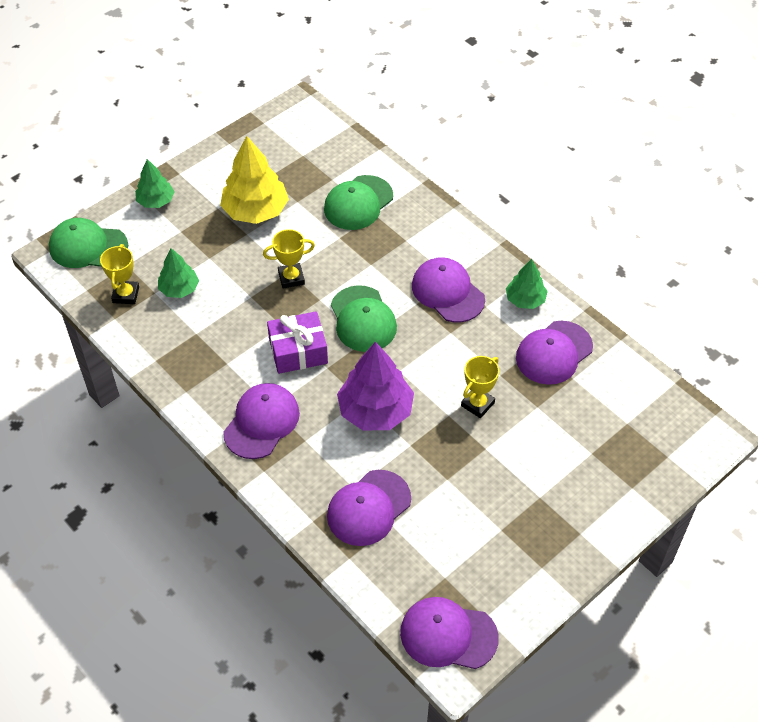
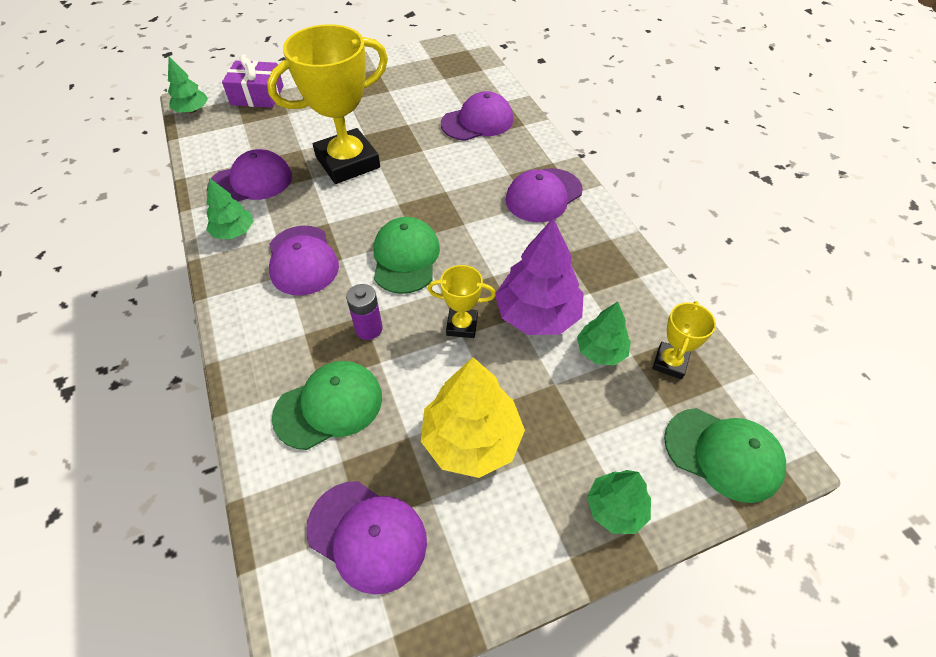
camera: 160 degrees left, 0 degrees up
purple gift [267,311,328,374] -> purple gift moved to [222,54,284,108]
purple tree [337,342,414,431] -> purple tree moved to [496,218,584,335]
purple cap [400,597,499,669] -> purple cap moved to [306,481,427,595]
yellow trophy [461,356,499,418] -> yellow trophy [267,24,388,184], size x2.18
none -> green tree [168,57,208,113]
none -> purple battery [346,284,383,340]

